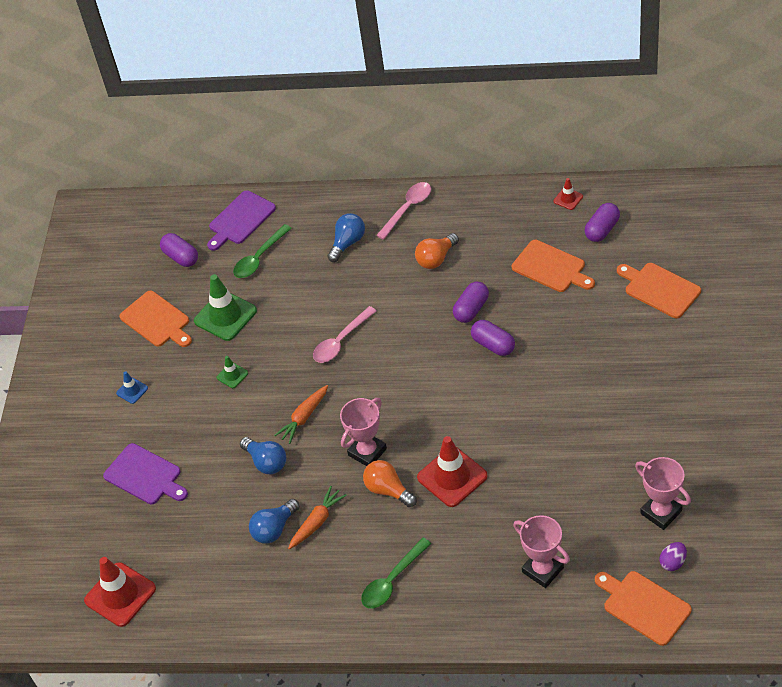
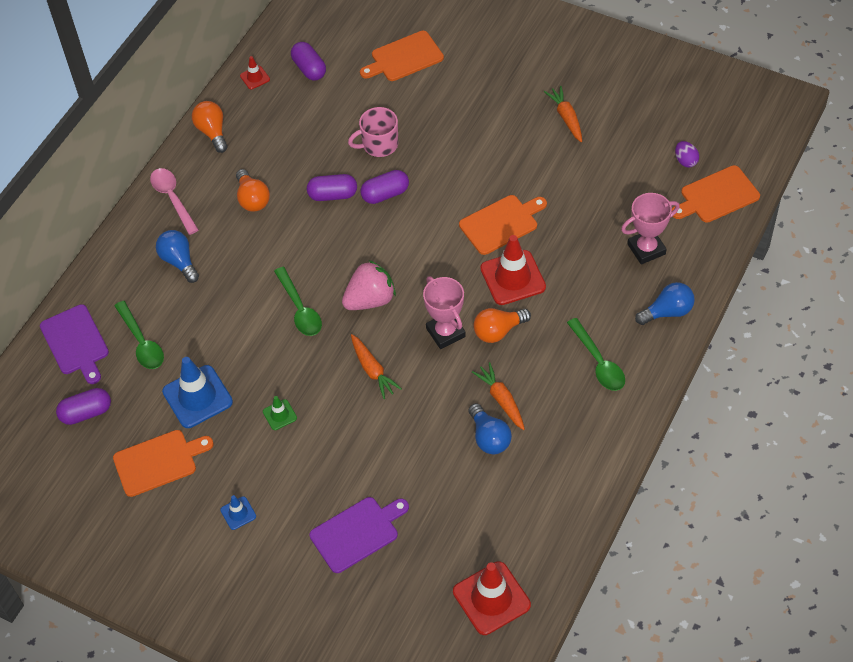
camera: 70 degrees left, 5 degrees up
green traffic cone [194,274,257,341] -> blue traffic cone [162,357,233,428]
blue light bulb [240,437,286,474] -> blue light bulb moved to [635,282,695,325]
pink spoon [313,306,376,363] -> green spoon [274,267,322,336]
purple capsule [453,282,489,323] -> purple capsule turned 60 degrees counterclockwise [307,174,357,201]
orange cutting board [512,240,595,292] -> orange cutting board moved to [459,195,547,255]
pink trophy [635,457,691,530] -> none
none -> orange light bulb [192,101,228,153]
none -> pink strawberry [342,260,396,310]
none -> pink mug [348,107,398,157]
none -> orange carrot [544,86,582,142]

